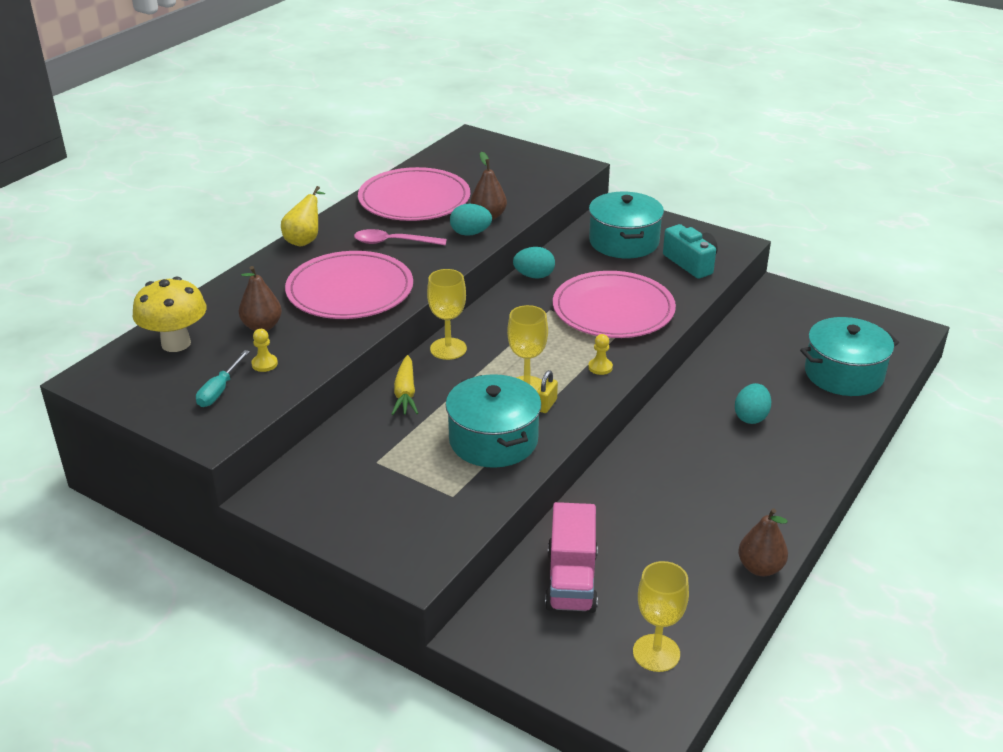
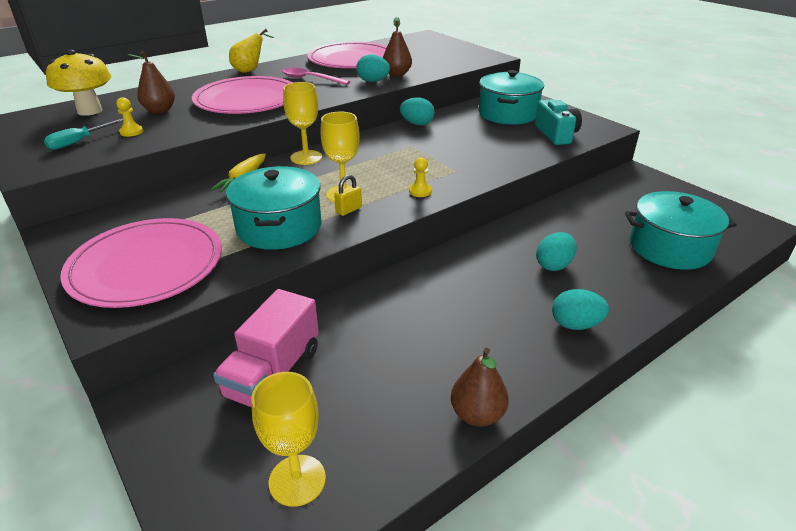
camera: 20 degrees right, 0 degrees up
pink plate [553,271,676,338] -> pink plate moved to [60,218,222,308]
none -> turquoise egg [552,289,609,330]

